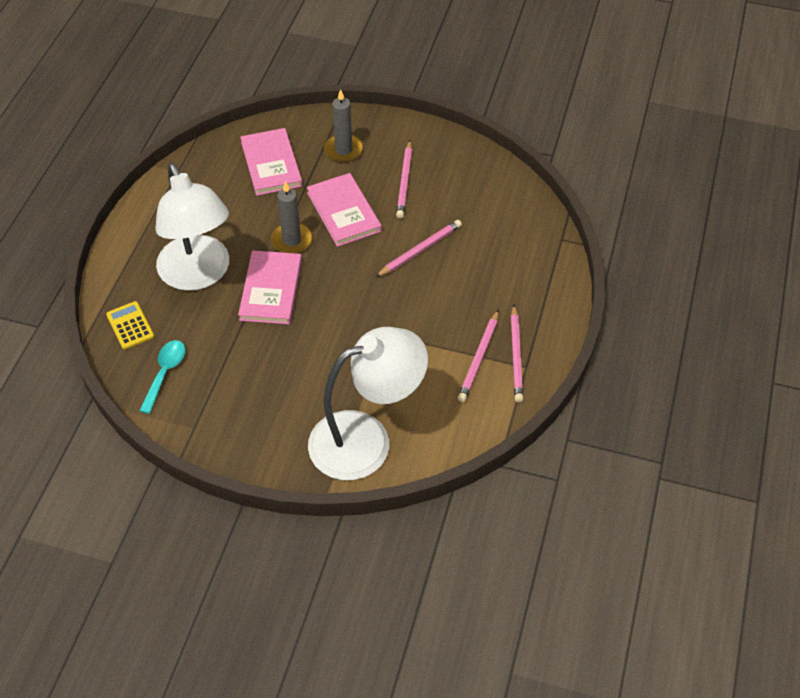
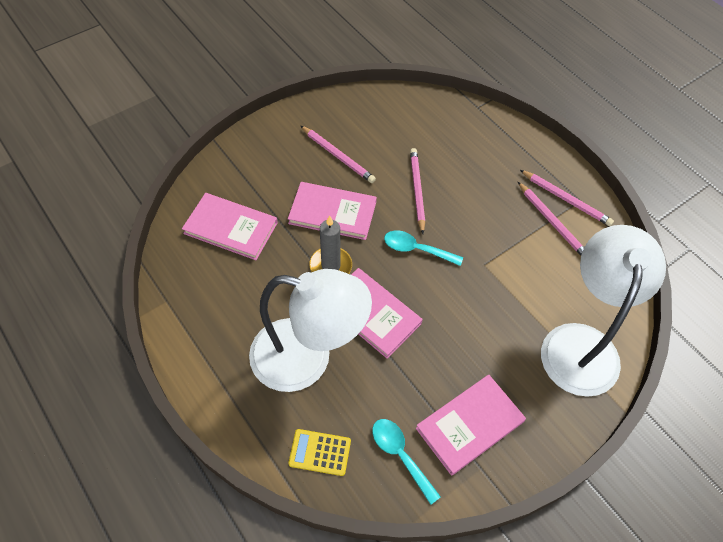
camera: 55 degrees left, 5 degrees up
grey candle [324,89,363,162] -> none
none -> turquoise spoon [384,230,463,266]
none -> pink book [416,374,526,476]

